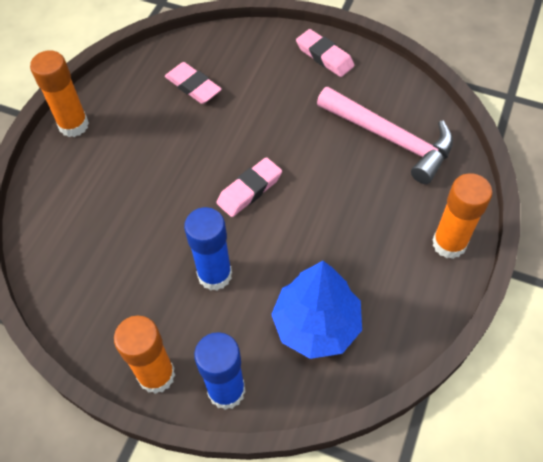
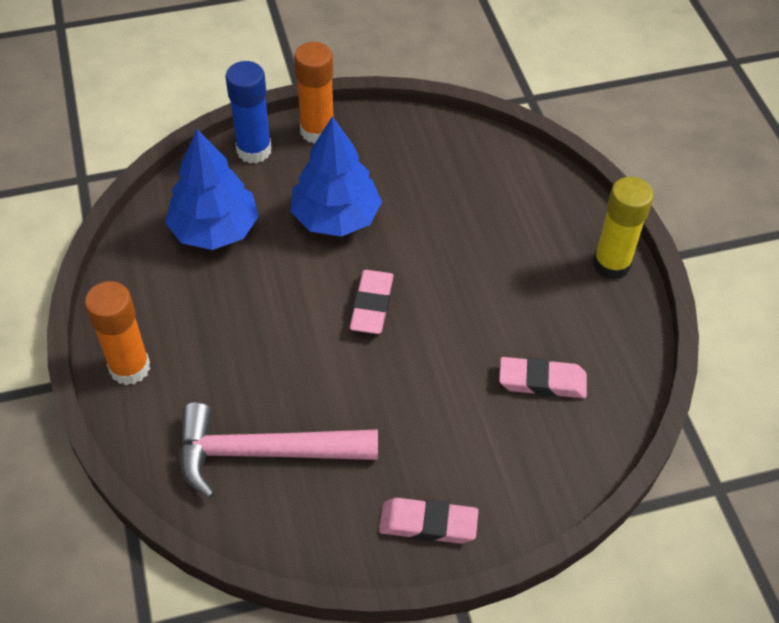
camera: 140 degrees right, 5 degrees down
orange glue stick [30,50,89,137] -> yellow glue stick [593,177,654,280]
blue glue stick [184,207,232,291] -> blue tree [291,116,382,237]

